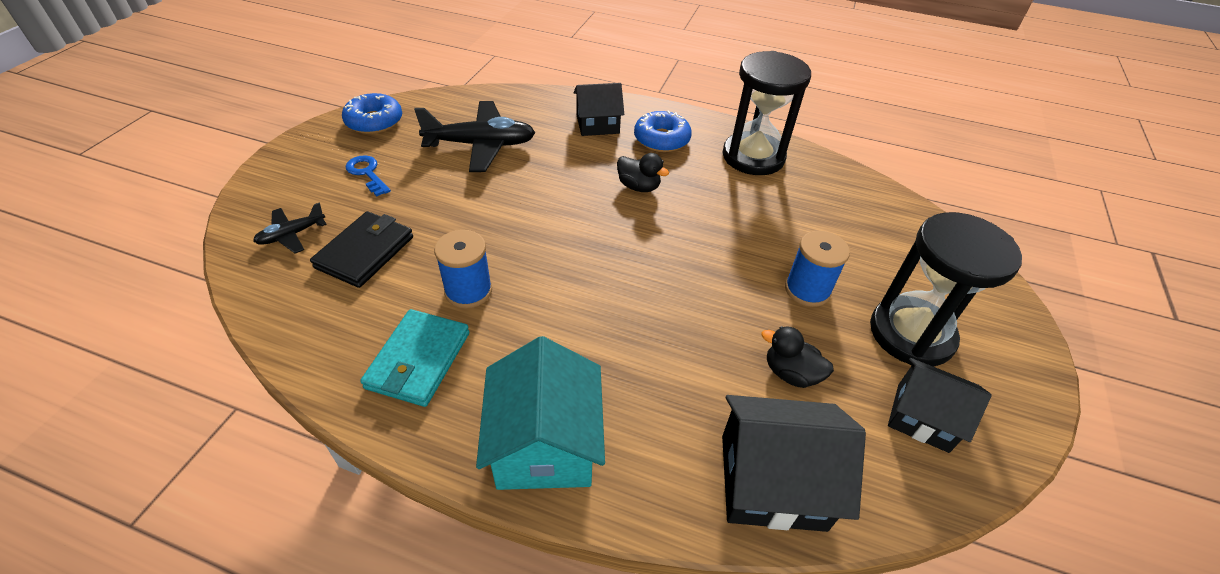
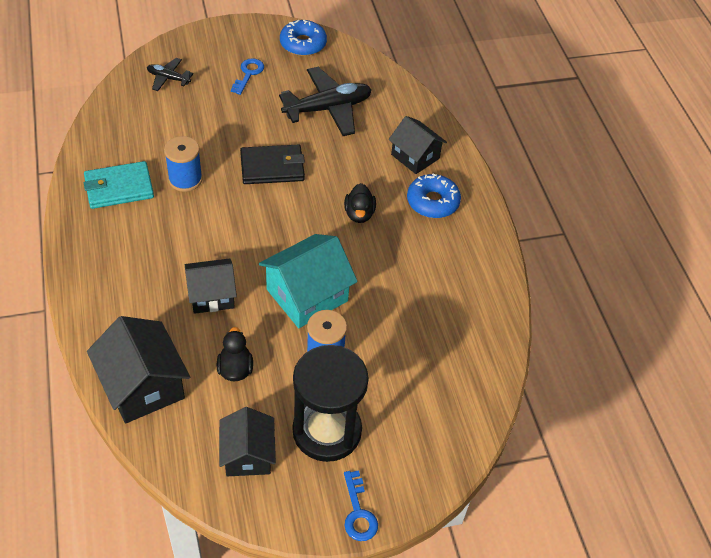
camera: 55 degrees right, 5 degrees up
black wallet [310,211,413,288] -> black wallet moved to [240,145,305,184]
black plane [414,101,536,172] -> black plane turned 75 degrees counterclockwise [279,67,372,136]
turquoise house [476,336,605,490] -> turquoise house moved to [259,234,358,328]
black hourglass [722,51,811,175] -> none
none -> black house [185,258,237,314]
none -> blue key [344,470,378,541]

